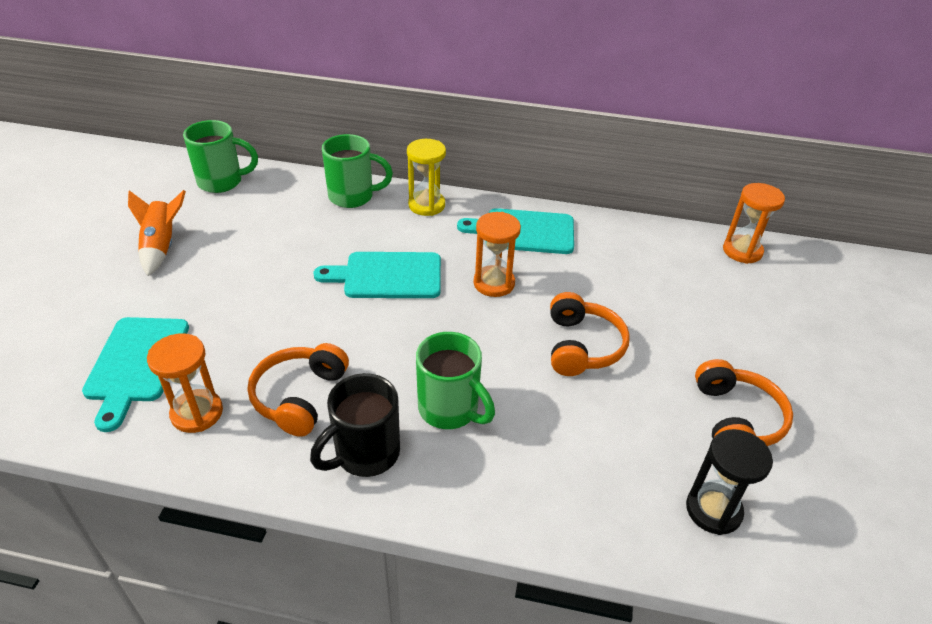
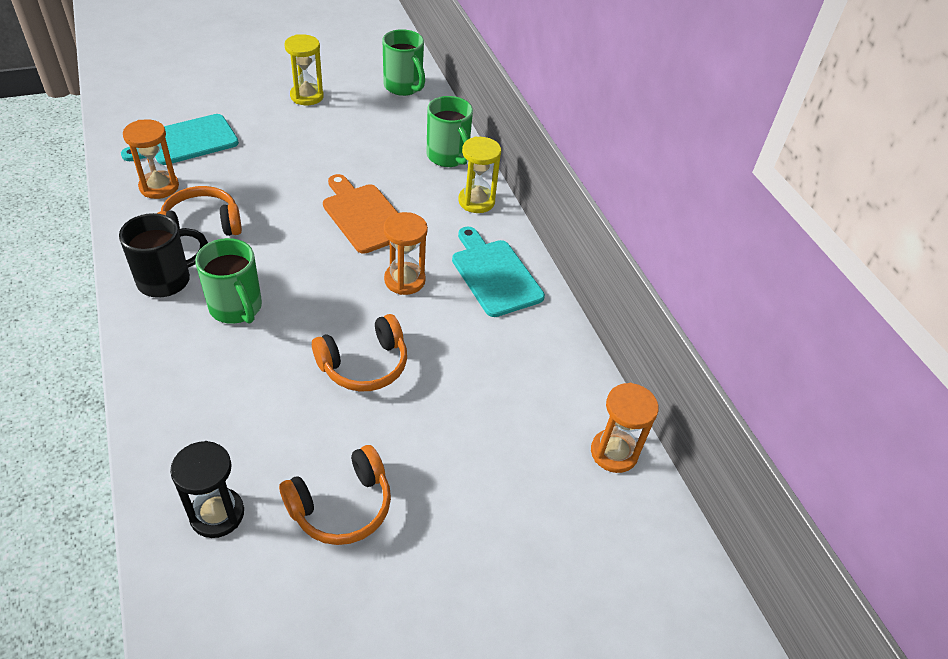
camera: 55 degrees right, 5 degrees up
orange rocket [128,190,186,276] -> yellow hourglass [284,34,324,105]
black mug [310,373,400,477] -> black mug turned 135 degrees clockwise [119,213,208,298]
turquoise cutting board [313,252,441,298] -> orange cutting board [323,174,398,254]
green mug [416,332,495,429] -> green mug turned 45 degrees counterclockwise [195,238,262,324]

